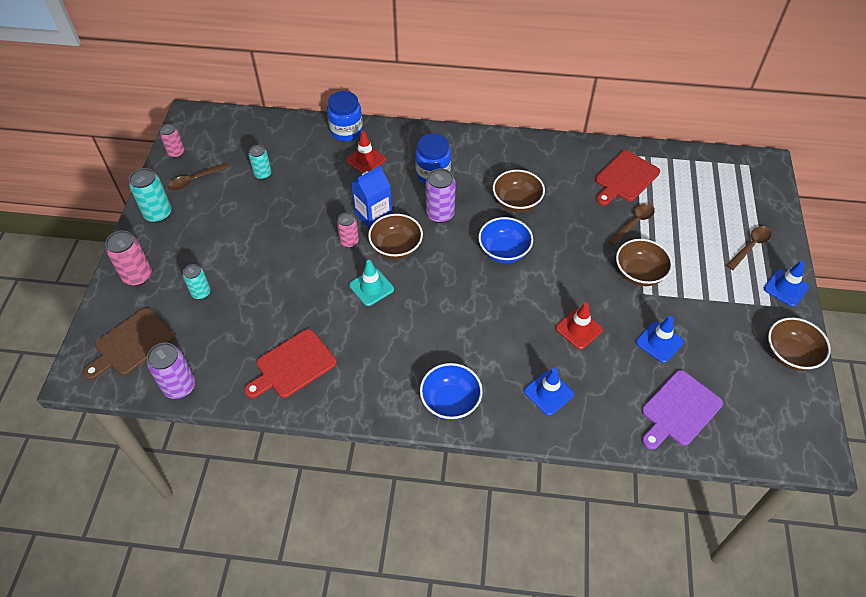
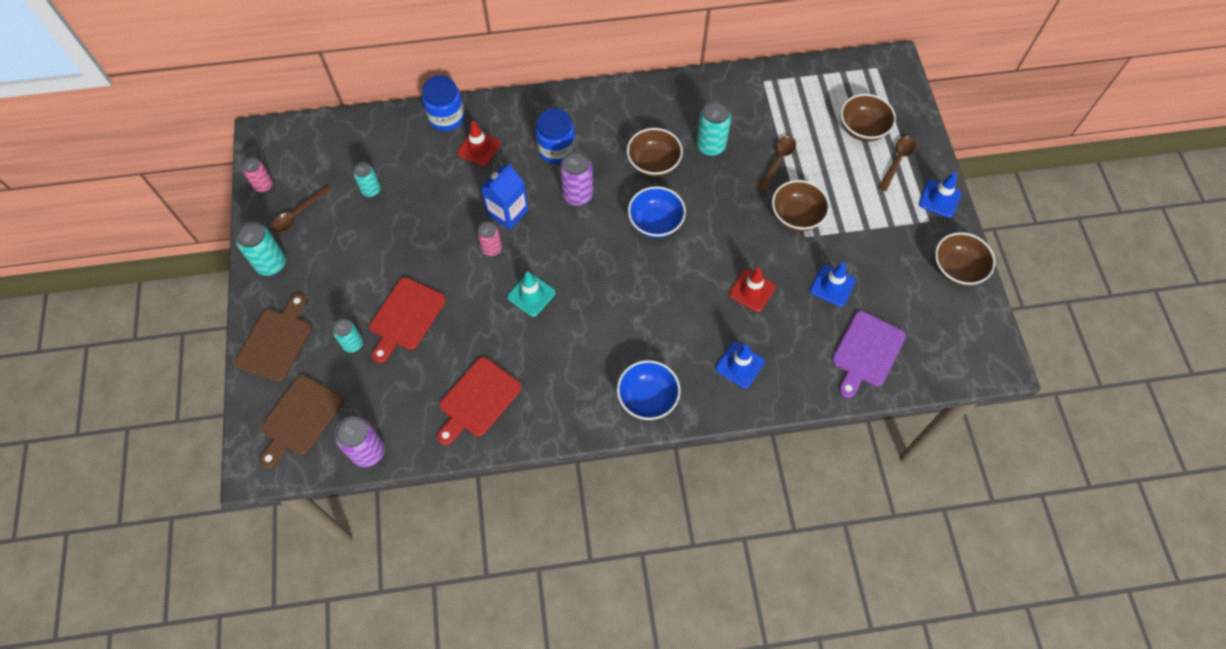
camera: 15 degrees left, 10 degrees up
pink can [105,231,152,286] -> brown cutting board [235,294,312,382]
brown bowl [368,214,423,260] -> brown bowl moved to [841,94,896,142]
red cutting board [595,150,660,205] -> red cutting board moved to [369,277,446,363]
none -> turquoise can [696,101,732,156]

